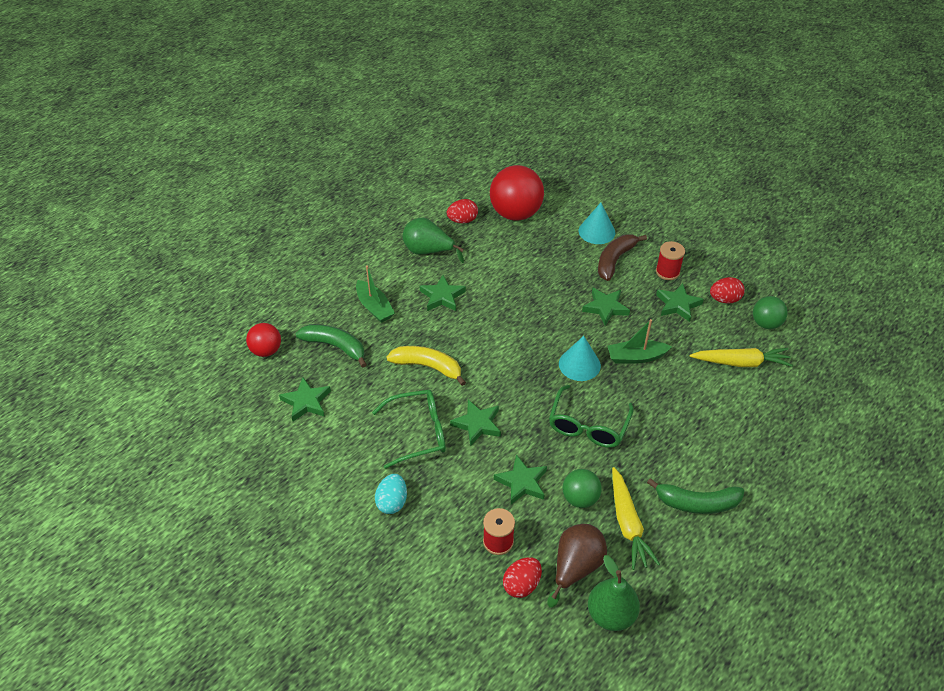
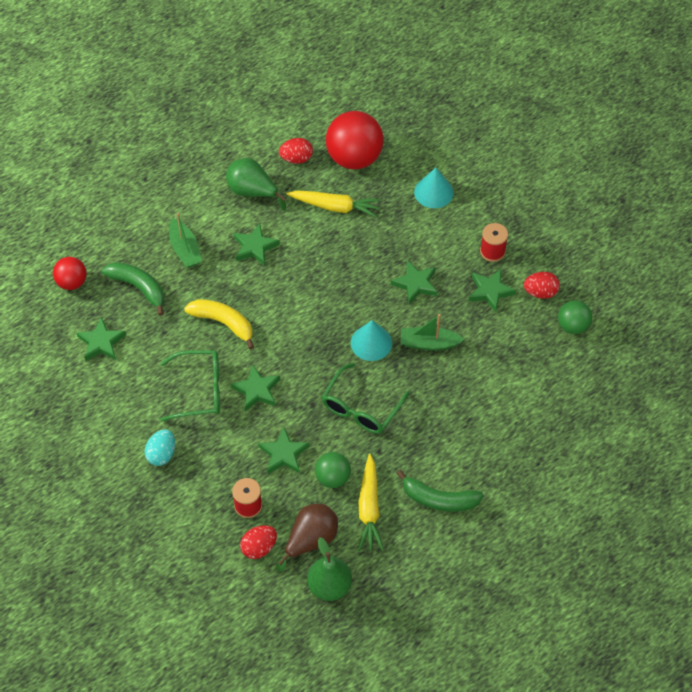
camera: 10 degrees right, 10 degrees up
brown banana [598,234,647,281] -> none
yellow carrot [690,348,793,367] -> yellow carrot moved to [286,190,381,218]

